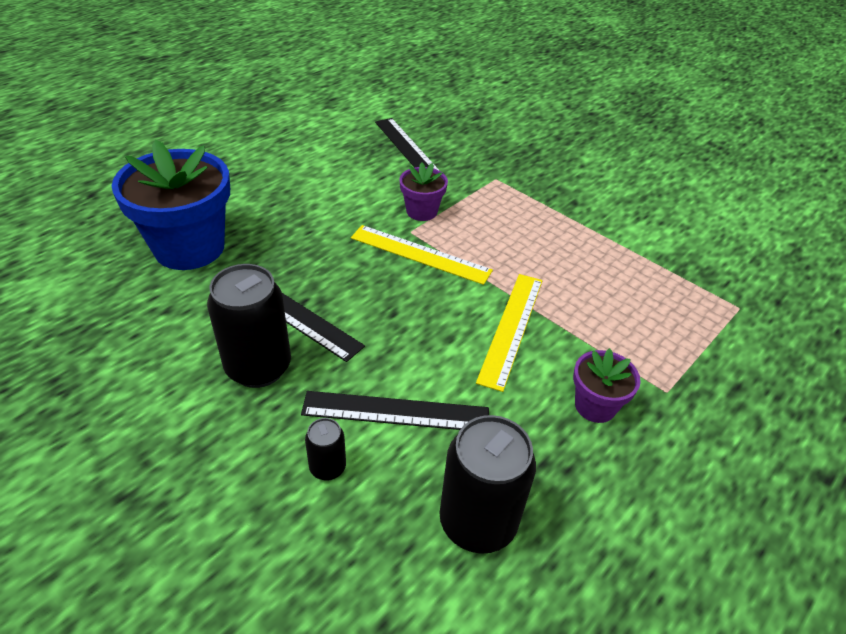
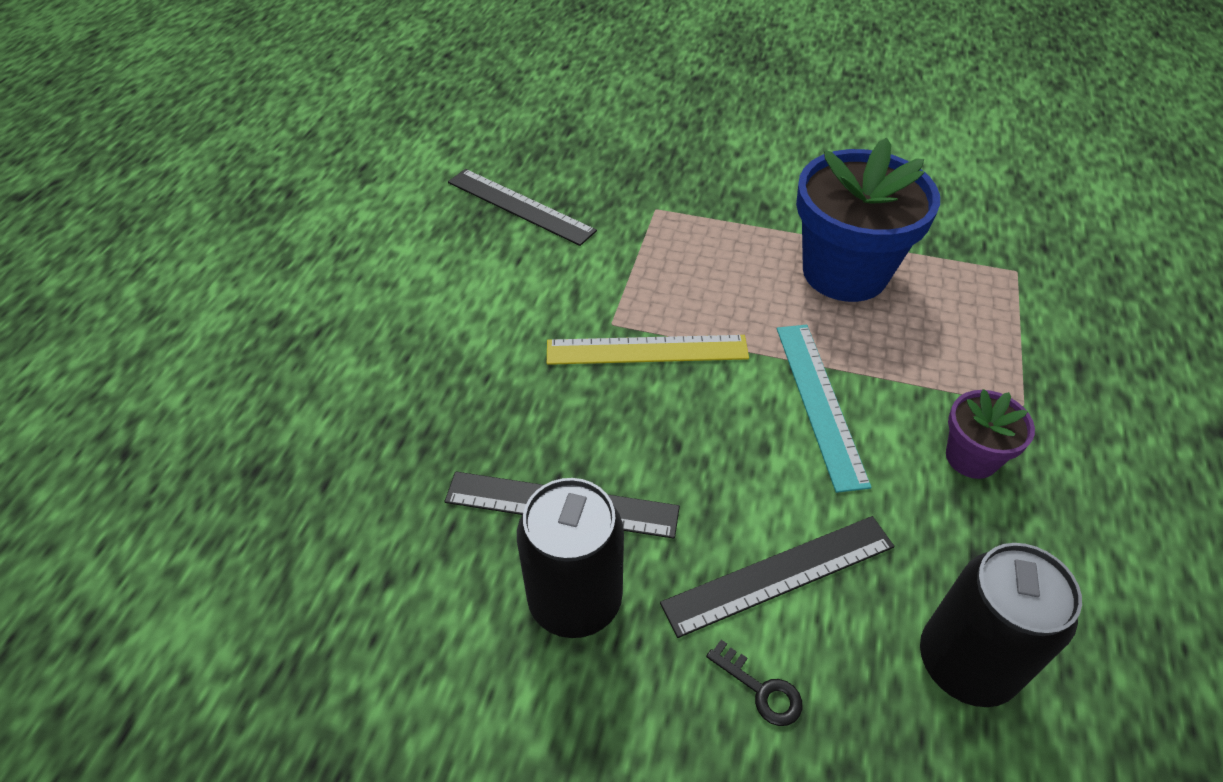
camera: 25 degrees left, 5 degrees up
blue flower pot [112,140,230,270] -> blue flower pot moved to [796,138,940,302]
black can [305,418,346,481] -> black key [706,640,802,726]
purple flower pot [399,163,448,221] -> none
yellow ruler [476,274,543,392] -> turquoise ruler [777,325,872,493]

